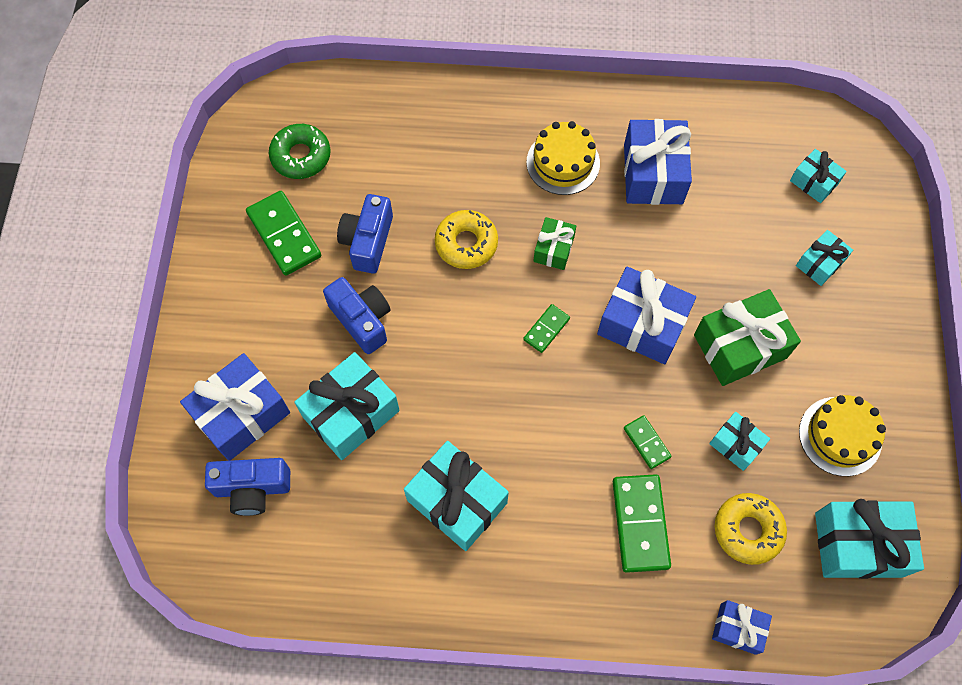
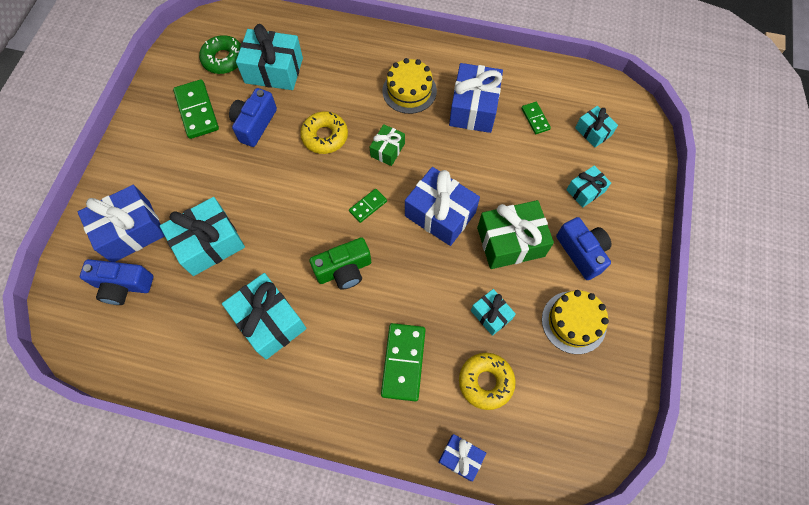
camera: 10 degrees right, 0 degrees up
blue camera [323,277,391,354] -> blue camera moved to [556,217,612,280]
green domino [624,415,672,469] -> green domino moved to [521,102,551,134]
turquoise gift [815,499,924,579] -> turquoise gift moved to [236,24,303,90]
none -> green camera [309,237,371,290]

